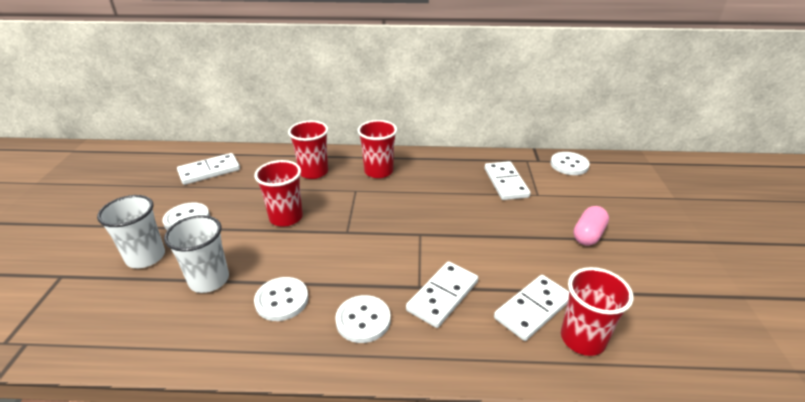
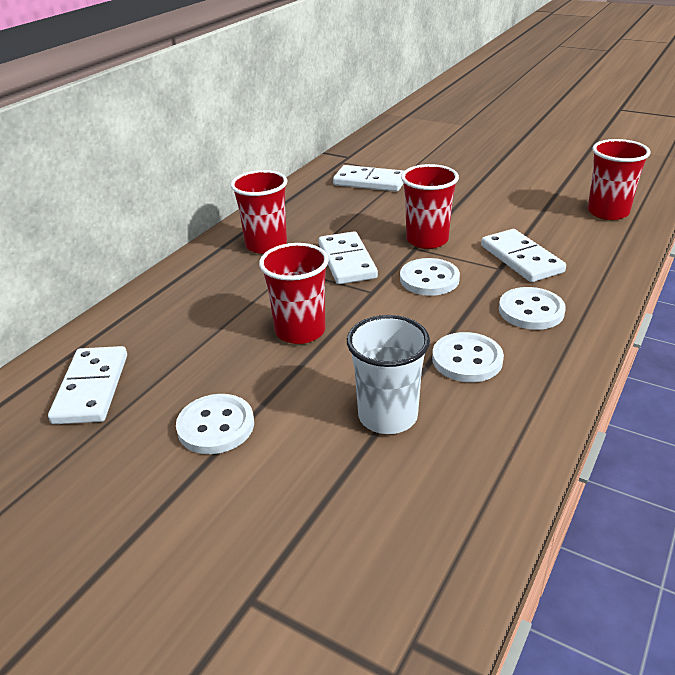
camera: 60 degrees left, 0 degrees up
white cup [97,195,165,268] -> none
red cup [288,121,328,179] -> red cup moved to [401,164,459,249]
white domino [494,275,569,341] -> white domino moved to [319,231,378,284]
white button [550,152,590,175] -> white button moved to [400,258,460,296]
pink capsule [573,206,609,246] -> none

